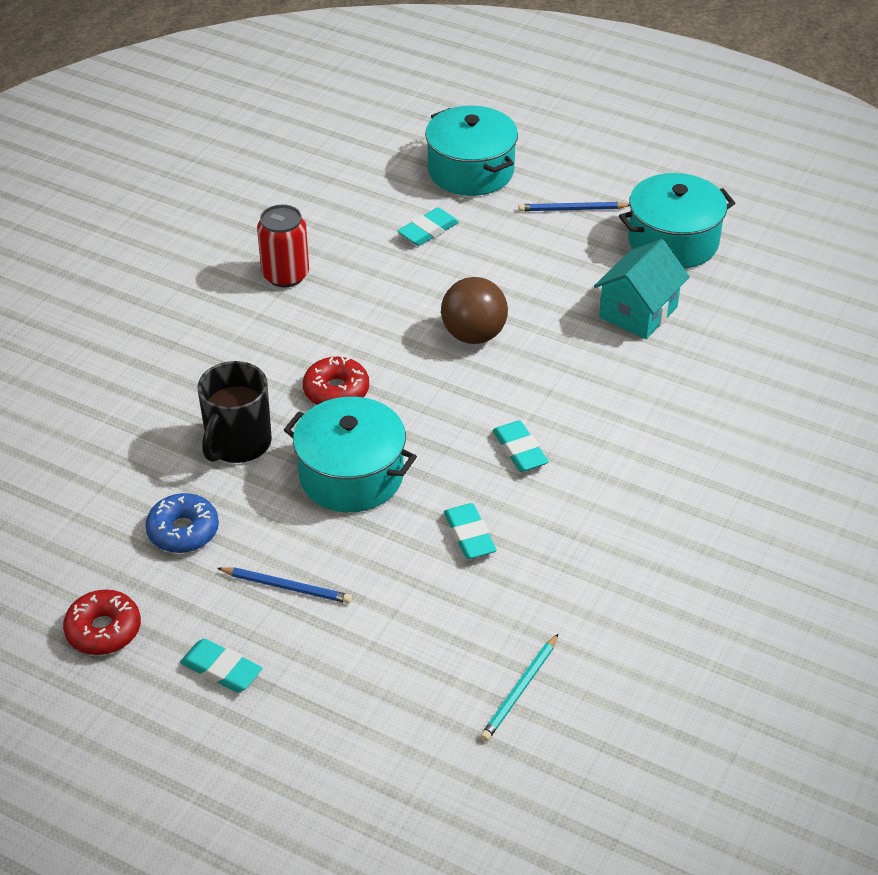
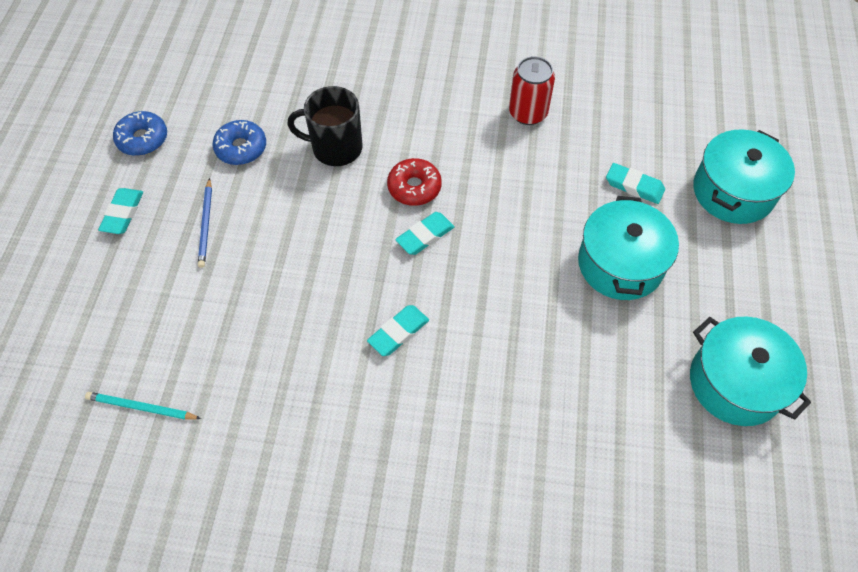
camera: 70 degrees right, 15 degrees up
red donut [63,590,141,655] -> blue donut [113,111,167,156]
turquoise pot [284,397,417,512] -> turquoise pot moved to [578,196,679,300]
brown ball [441,277,508,344] -> none
turquoise eraser [444,503,497,559] -> turquoise eraser moved to [395,212,455,255]
blue pencil [518,202,630,211] -> none
turquoise house [594,239,690,339] -> none

